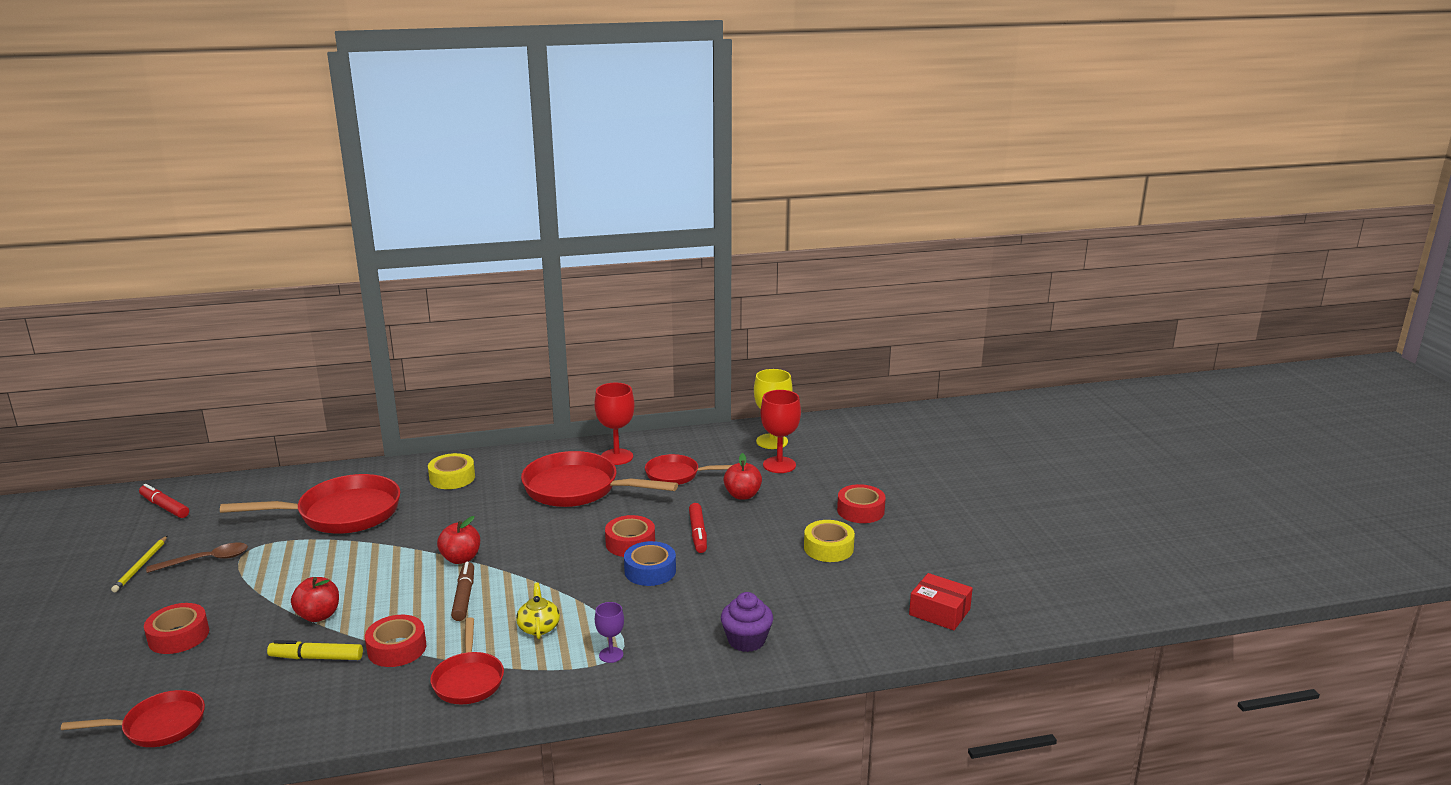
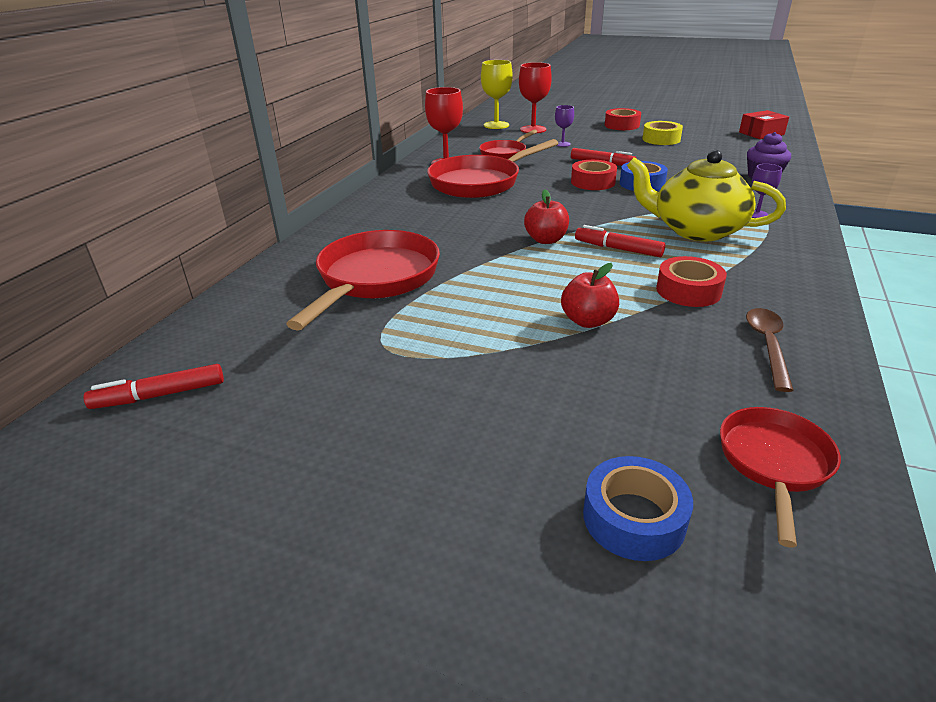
camera: 55 degrees left, 10 degrees up
yellow pencil [111,536,167,593] -> none
red tape [144,603,209,654] -> none
brown spoon [146,543,248,573] -> brown spoon moved to [746,308,794,392]
yellow marker [267,640,363,660] -> none
yellow tape [428,453,475,489] -> none
red pan [430,617,504,704] -> none
brown marker [451,562,474,621] -> red marker [575,225,665,257]
yellow teapot [516,583,560,639] -> yellow teapot [627,150,786,241], size x2.23
red apple [724,453,762,500] -> purple goblet [555,105,574,147]
none -> blue tape [583,456,693,561]

